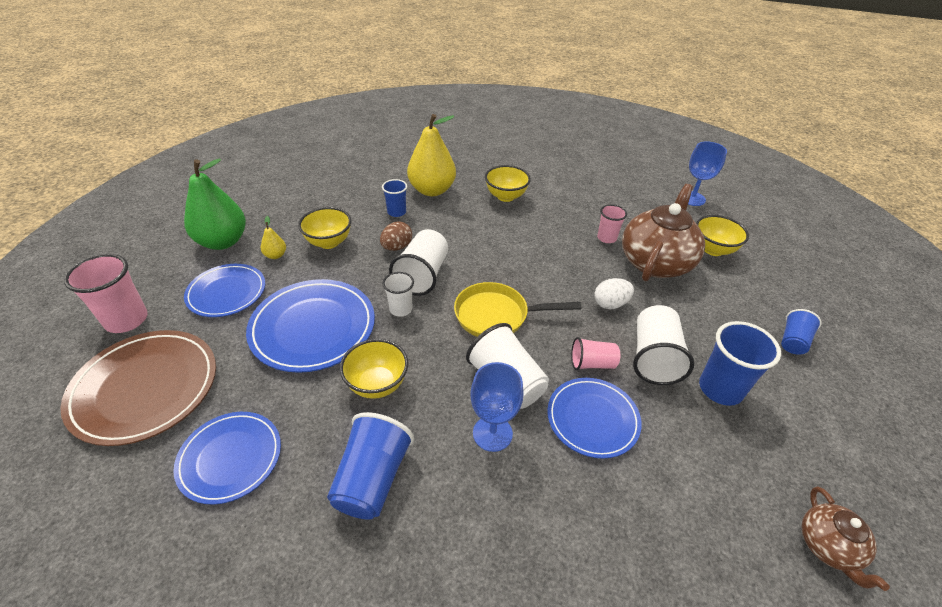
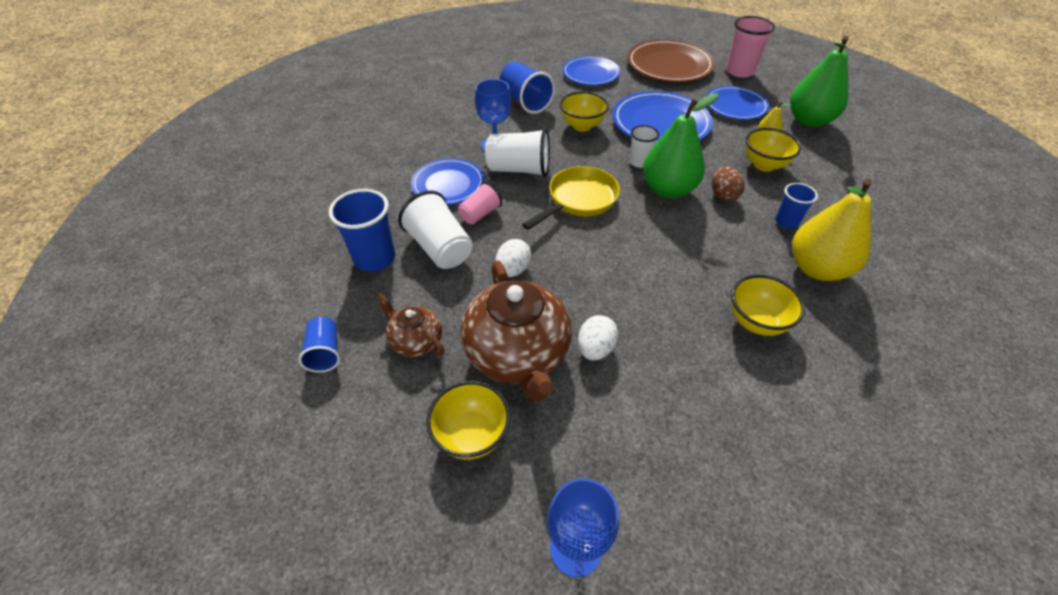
camera: 135 degrees right, 5 degrees up
white cup [389,229,448,296] -> green pear [643,93,719,198]
pink cup [597,204,627,243] -> white egg [578,315,618,360]
brown teapot [801,487,890,591] -> brown teapot moved to [376,293,445,357]

